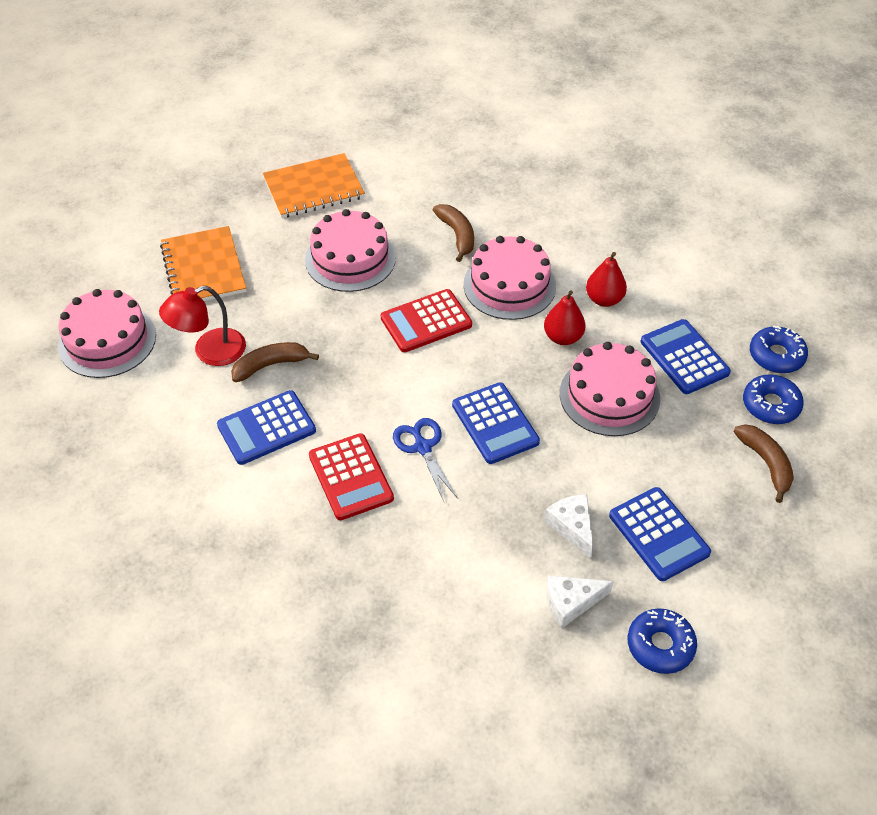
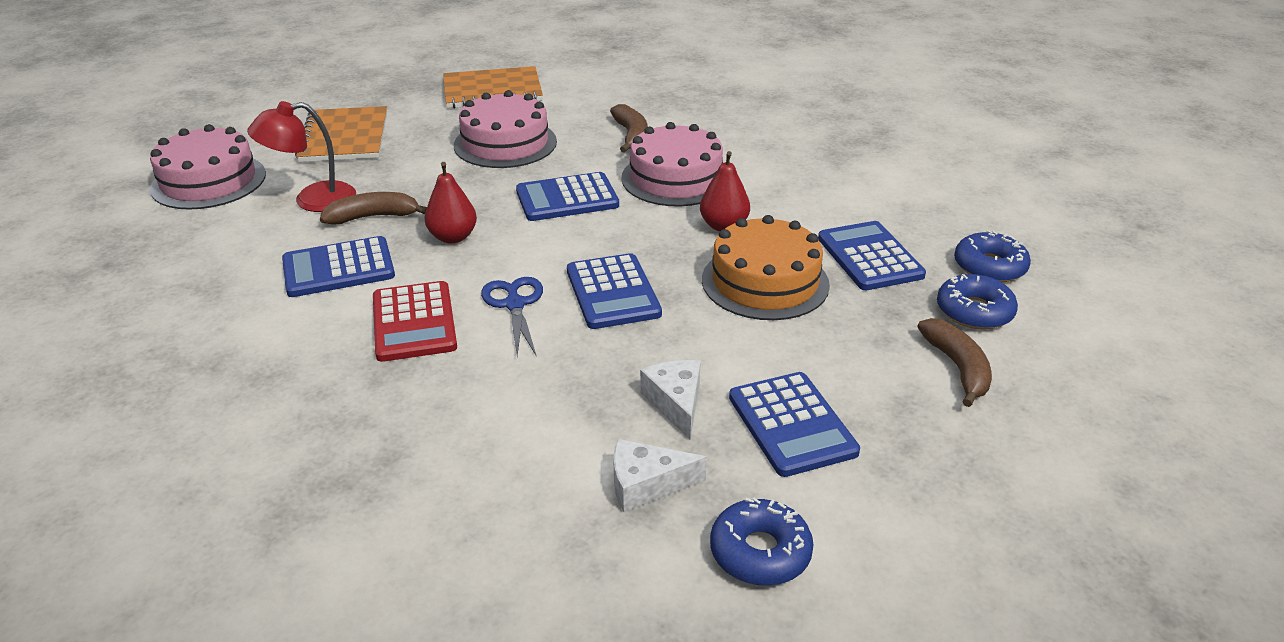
camera: 10 degrees right, 15 degrees down
red calculator [381,289,472,352] -> blue calculator [516,172,619,221]
pink cake [560,342,660,436] -> orange cake [702,215,830,320]
red pear [586,252,627,307] -> red pear moved to [424,162,477,243]

